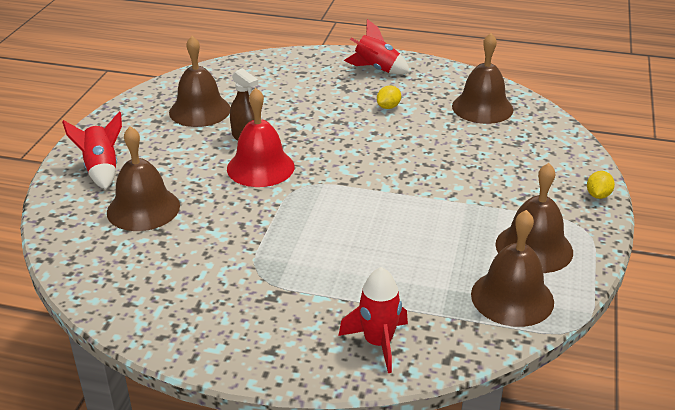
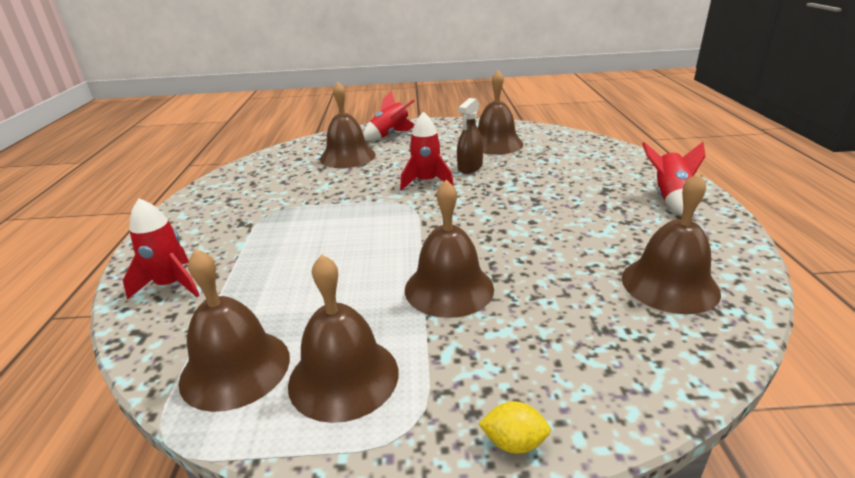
camera: 75 degrees right, 5 degrees down
red bell [227,88,294,187] -> red rocket [400,112,454,191]
yellow lemon [377,86,401,109] -> none
none -> brown bell [405,179,494,318]

